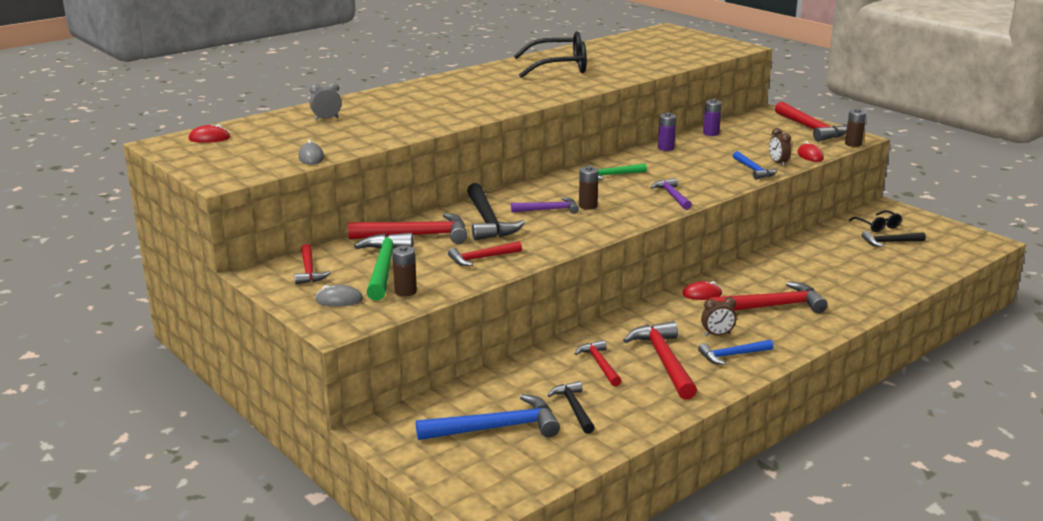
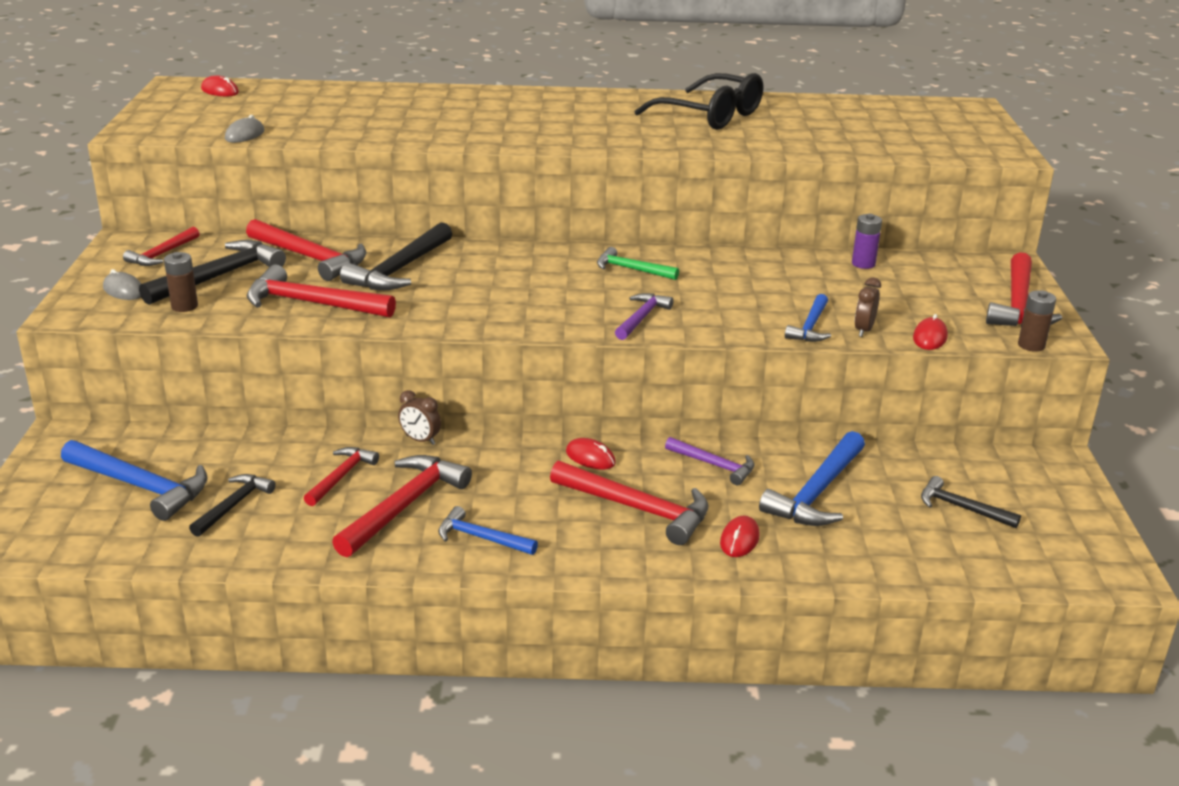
camera: 40 degrees right, 5 degrees up
grey clock [309,82,341,120] -> none
green hammer [354,233,413,301] -> black hammer [139,240,286,305]
red hammer [448,241,522,266] -> red hammer [247,265,396,318], size x1.68
purple hammer [511,197,579,214] -> purple hammer moved to [665,437,755,485]
brown battery [579,166,599,210] -> none
purple battery [658,112,676,151] -> none
brown clock [701,297,737,336] -> brown clock moved to [398,390,441,445]
black glasses [848,210,902,232] -> none
none -> red mouse [720,516,760,557]
none -> blue hammer [759,431,865,526]

